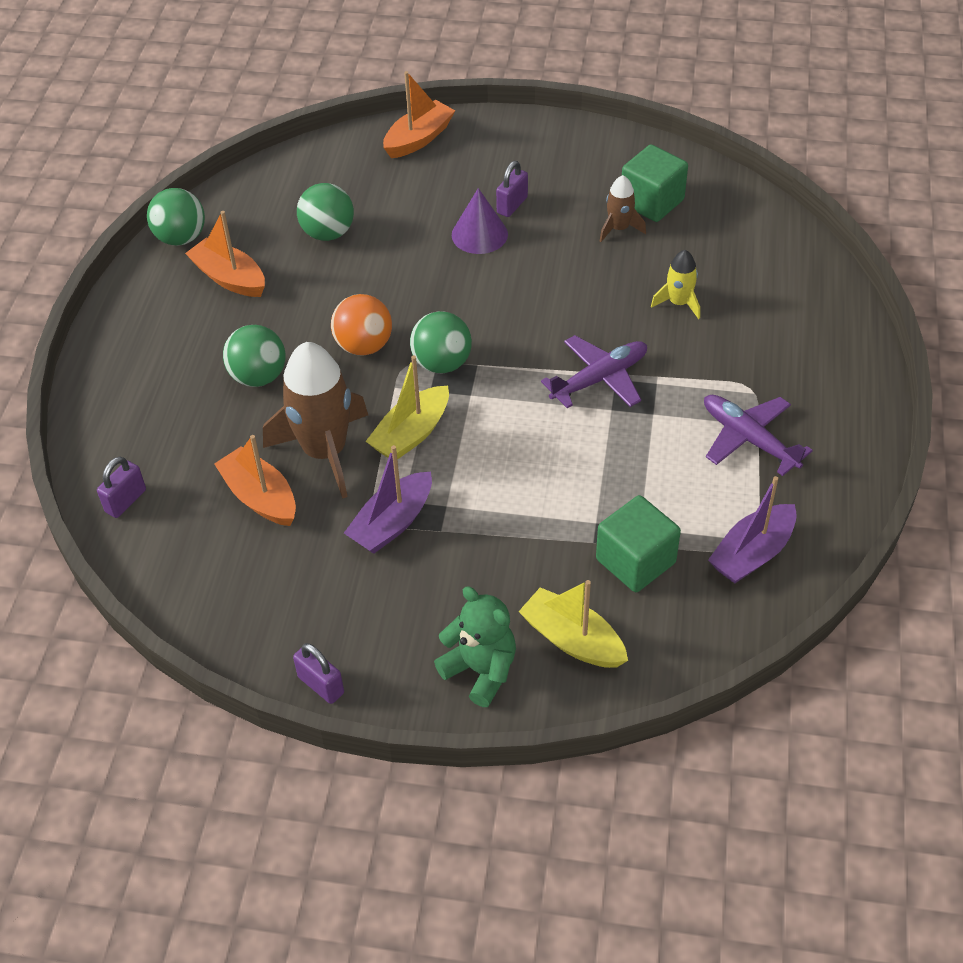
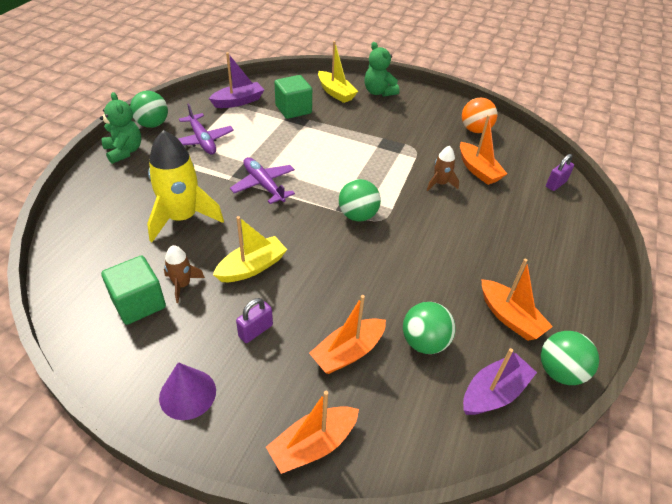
camera: 170 degrees left, 5 degrees down
green ball [223,325,285,387] -> green ball moved to [130,91,168,128]
brown rocket [263,342,368,499] -> brown rocket [427,146,459,191], size x0.49
purple padlock [293,643,344,704] -> none
orange ball [331,294,392,356] -> orange ball moved to [462,97,497,133]
purple boat [344,445,432,554] -> purple boat moved to [463,348,537,415]
yellow boat [366,355,449,460] -> yellow boat moved to [213,216,287,282]
purple cone [452,188,508,254] -> purple cone moved to [159,362,216,420]
purple plane [541,335,647,408] -> purple plane turned 75 degrees clockwise [230,157,295,204]
yellow rocket [651,250,700,319] -> yellow rocket [147,130,224,242], size x2.03
none -> green teddy bear [100,92,141,164]
none -> orange boat [309,295,386,374]

